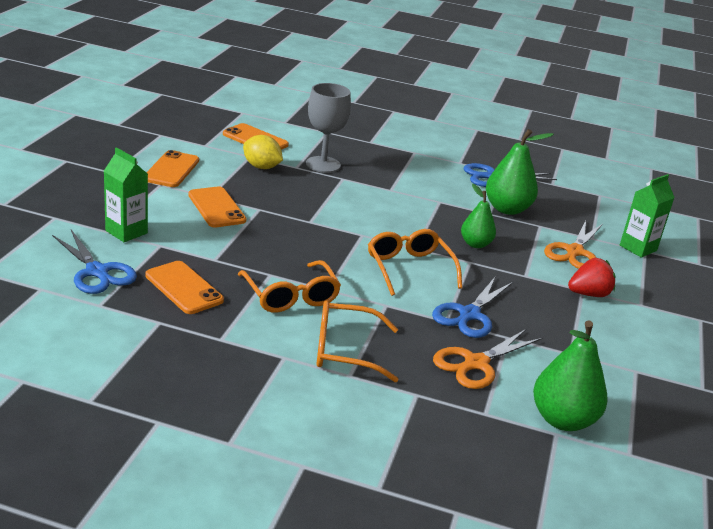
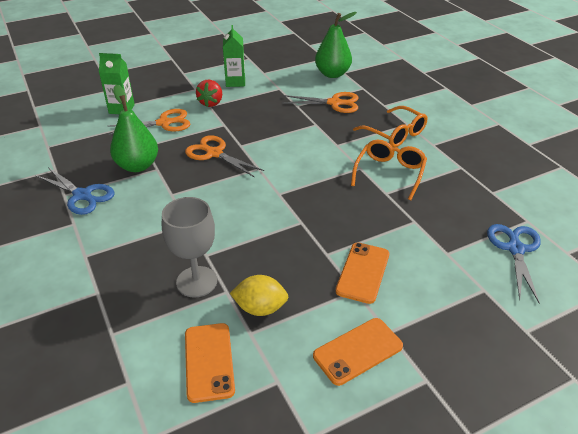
camera: 130 degrees left, 10 degrees up
green carton [104,147,148,242] -> green carton moved to [223,25,245,87]
orange phone [145,261,224,314] -> none
yellow lemon [243,135,283,169] -> yellow lemon turned 75 degrees counterclockwise [230,275,288,316]
orange glasses [368,229,462,296] -> none
blue scissors [432,276,513,338] -> none
green pear [461,184,496,248] -> orange scissors [185,135,264,177]
red strawberry [568,258,615,297] -> red strawberry turned 105 degrees counterclockwise [196,80,222,107]

